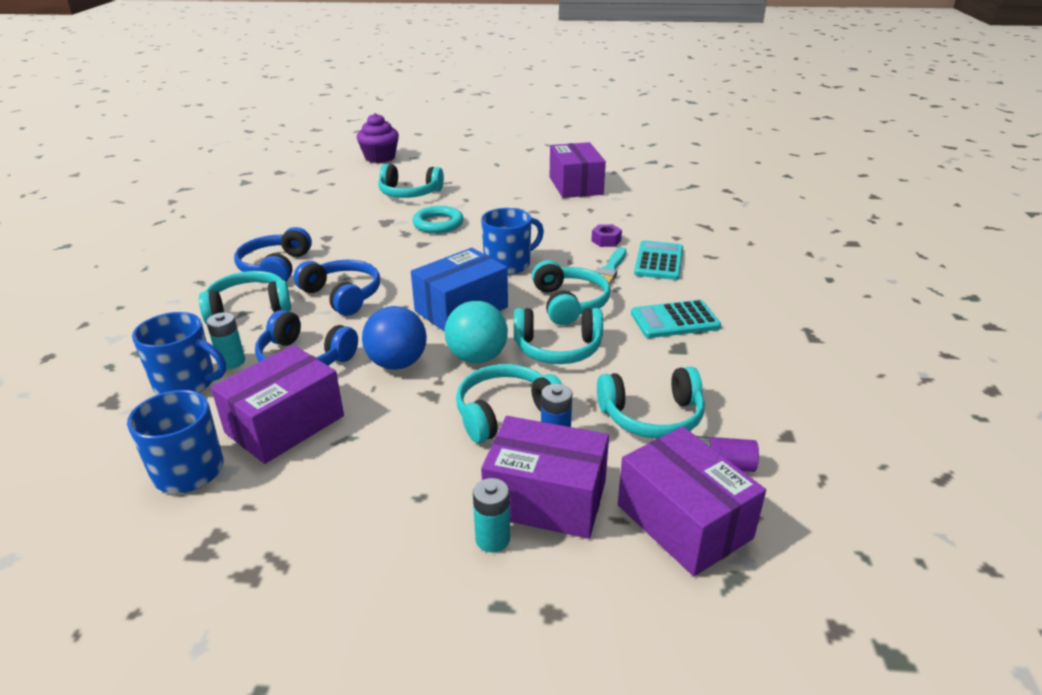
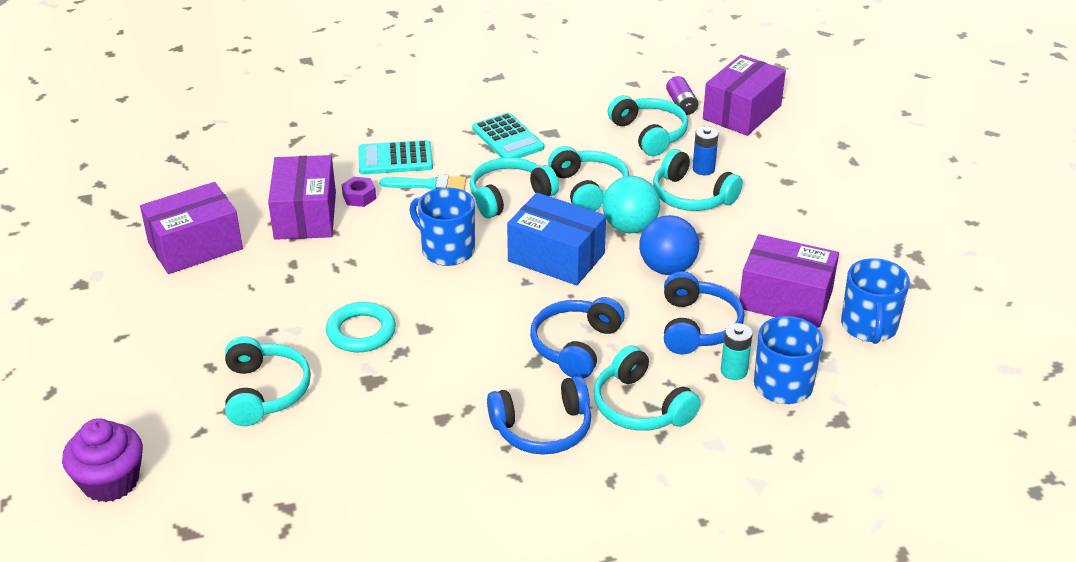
camera: 110 degrees left, 5 degrees up
turquoise battery [473,478,510,552] -> none
purple box [481,416,609,539] -> purple box moved to [268,155,336,240]

